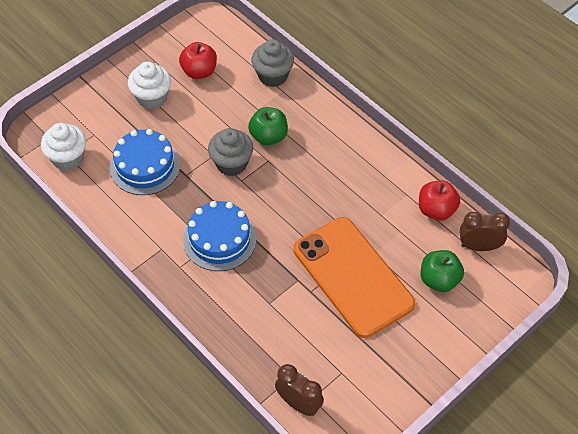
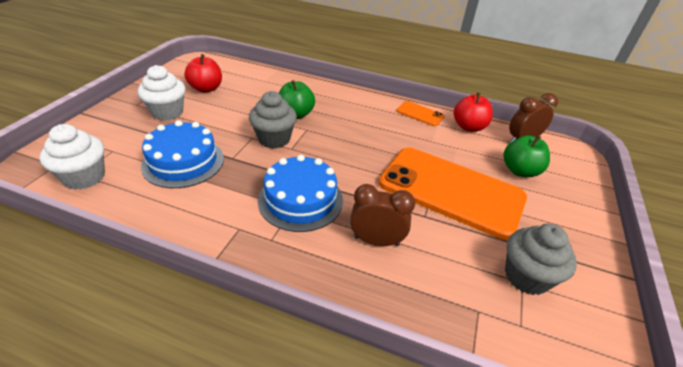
camera: 30 degrees left, 15 degrees down
grey cupcake [251,39,294,87] -> grey cupcake moved to [505,224,577,295]
brown clock [275,364,324,416] -> brown clock moved to [350,184,415,246]
none -> orange phone [396,101,444,126]

